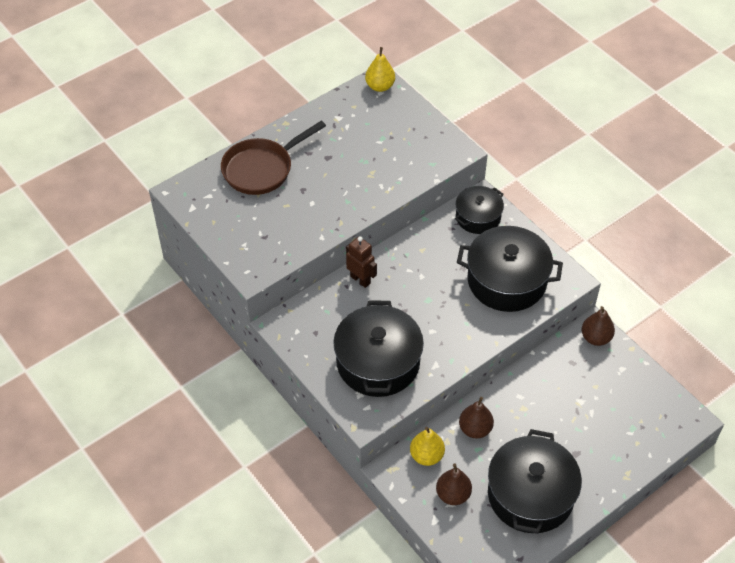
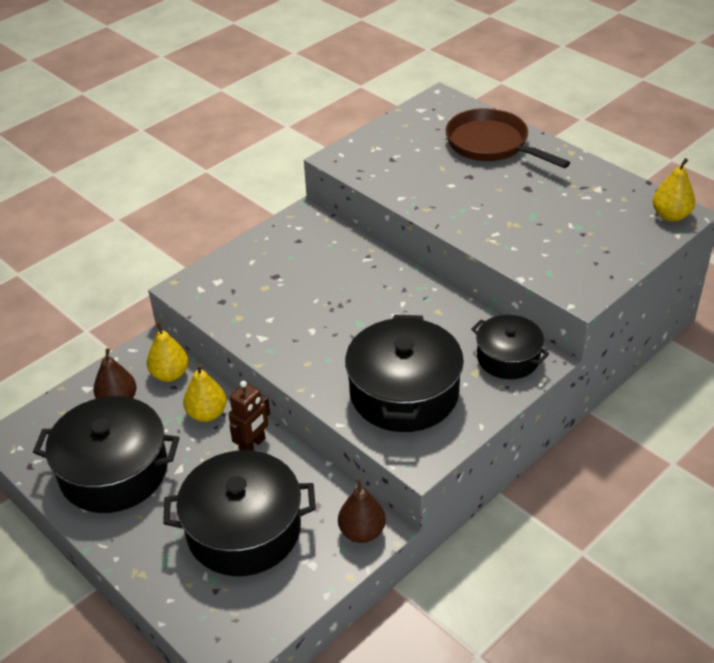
camera: 85 degrees right, 10 degrees down
black pot [333,300,424,397] -> black pot moved to [163,450,316,576]
brown robot [346,236,377,288] -> brown robot moved to [228,381,270,451]
brown pear [459,397,494,438] -> yellow pear [183,364,227,422]

